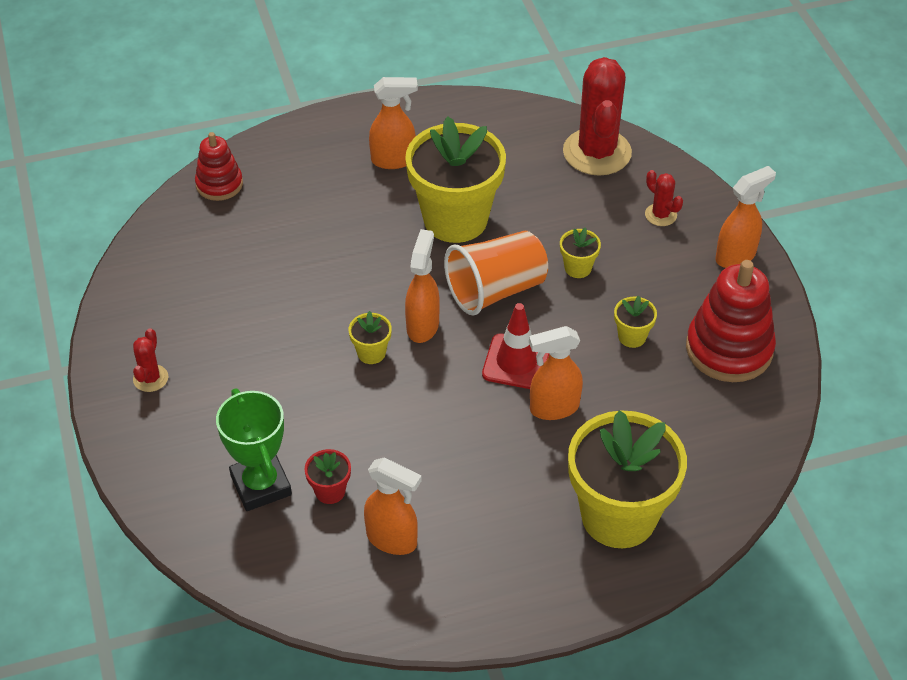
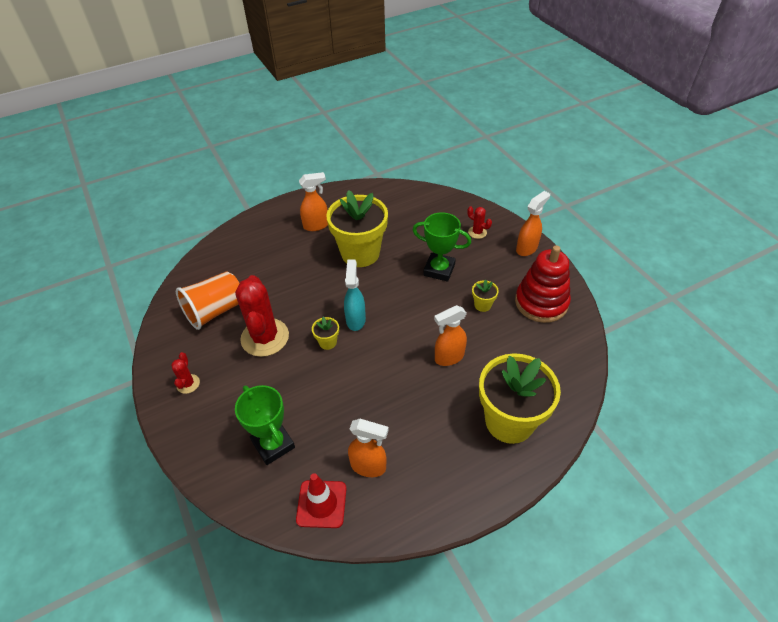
camera: 10 degrees left, 0 degrees up
red stacking toy [195,132,243,201] -> none
red flower pot [305,449,351,504] -> none
orange spray bottle [405,229,440,343] -> turquoise spray bottle [344,259,366,331]
orange cup [444,231,548,315] -> orange cup moved to [176,272,239,330]
red traffic cone [482,303,549,389] -> red traffic cone moved to [296,473,347,528]
yellow flower pot [560,227,601,278] -> green trophy [413,212,471,282]
red cactus [563,57,632,176] -> red cactus moved to [235,275,289,357]

